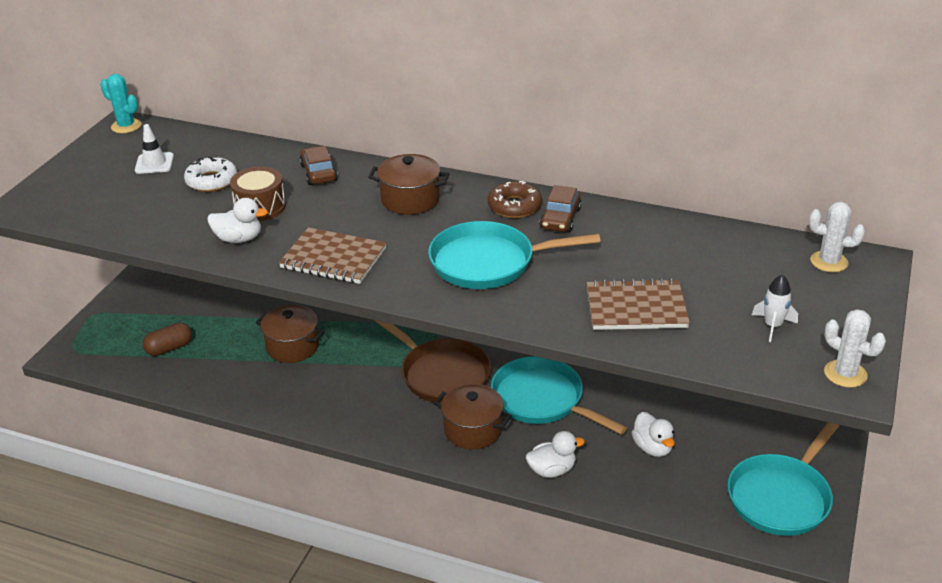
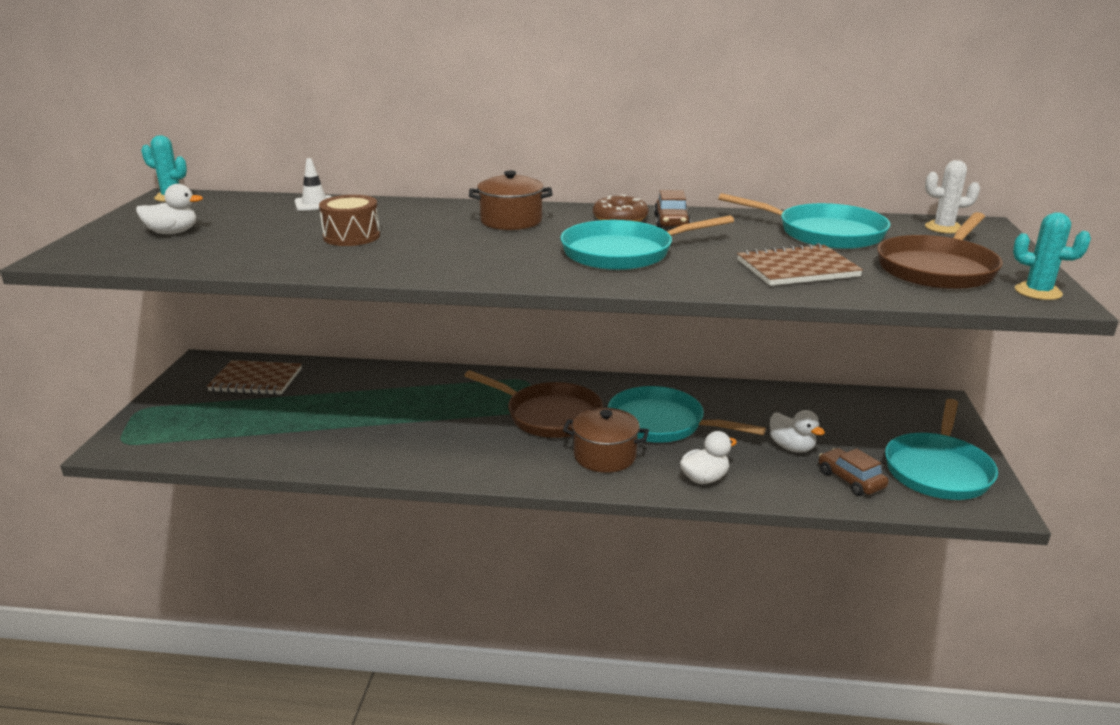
camera: 15 degrees left, 10 degrees down
white traffic cone [135,124,174,174] -> white traffic cone moved to [295,158,332,211]
brown capsule [143,323,192,356] -> none
white donut [184,156,237,192] -> none
white duck [207,198,268,243] -> white duck moved to [136,184,203,234]
brown pot [256,305,325,363] -> none
brown notebook [279,227,387,284] -> brown notebook moved to [207,360,302,395]
brown car [300,146,338,185] -> brown car moved to [819,448,889,496]
white rocket [752,274,798,342] -> brown pan [877,212,1003,290]
white cactus [824,309,886,388] -> turquoise cactus [1013,212,1091,300]
none -> turquoise pan [718,193,890,249]

